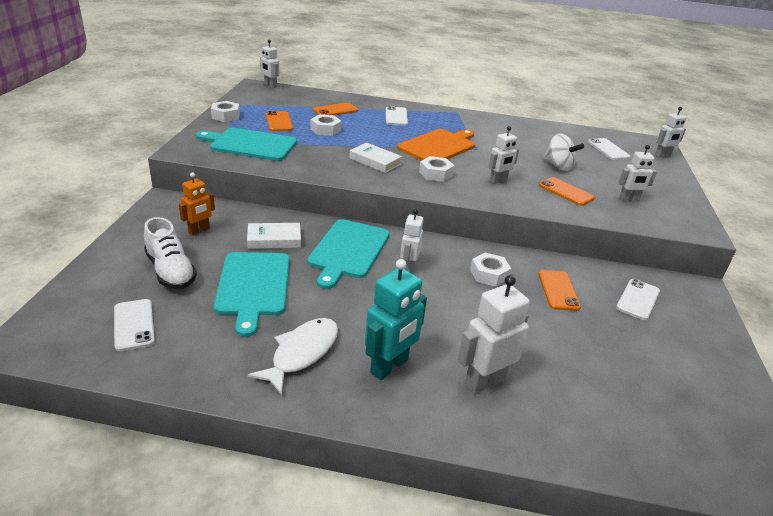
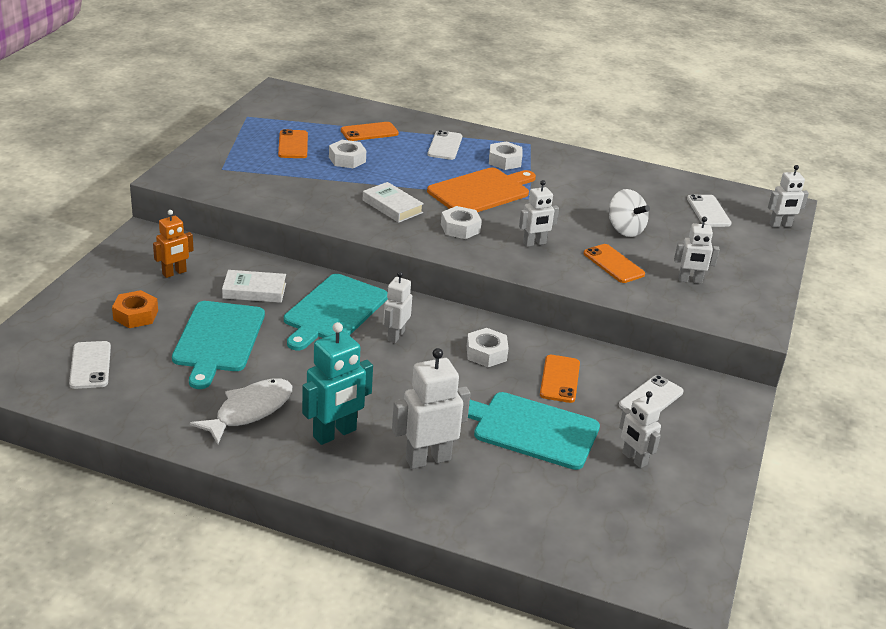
camera: 10 degrees right, 0 degrees up
white shoe [144,217,197,289] -> orange nut [112,290,158,328]
turquoise cutting board [196,128,297,161] -> turquoise cutting board moved to [468,392,600,470]
white nut [211,101,240,122] -> white nut moved to [489,141,522,170]
white robot [260,40,280,88] -> white robot moved to [619,391,661,468]

